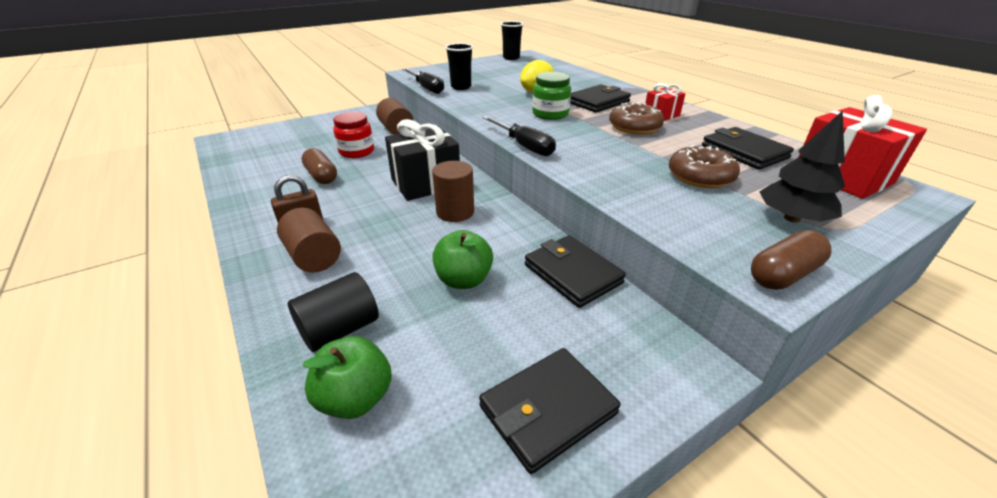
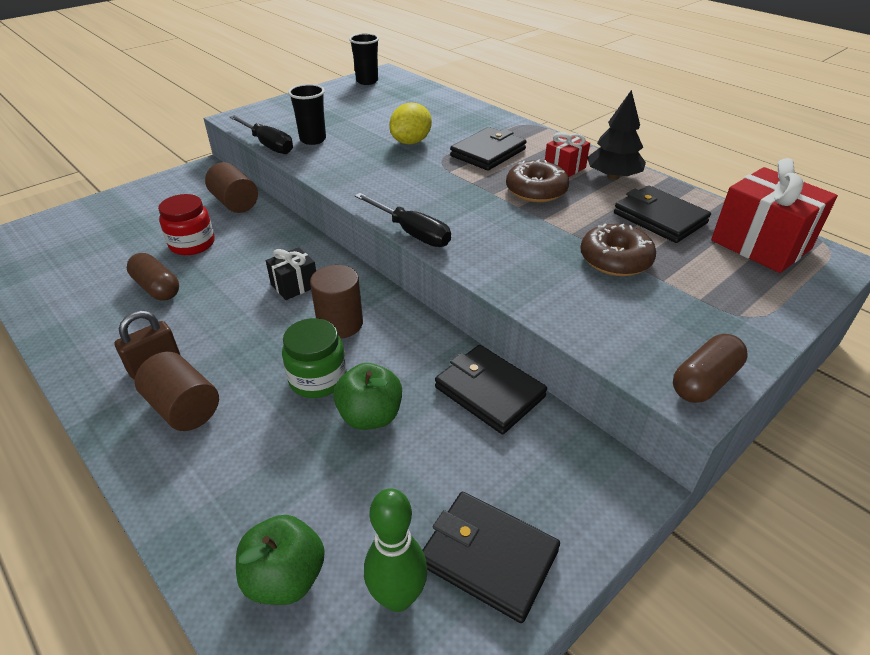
camera: 10 degrees left, 5 degrees up
black cylinder [288,272,379,352] -> none
black gift [385,119,460,201] -> black gift [266,247,316,300], size x0.53
black wallet [479,348,621,474] -> black wallet turned 75 degrees clockwise [422,492,560,623]
green jar [532,72,571,120] -> green jar moved to [282,318,347,398]
black tree [759,110,845,223] -> black tree moved to [587,90,646,180]
none -> green bowling pin [364,488,428,612]

